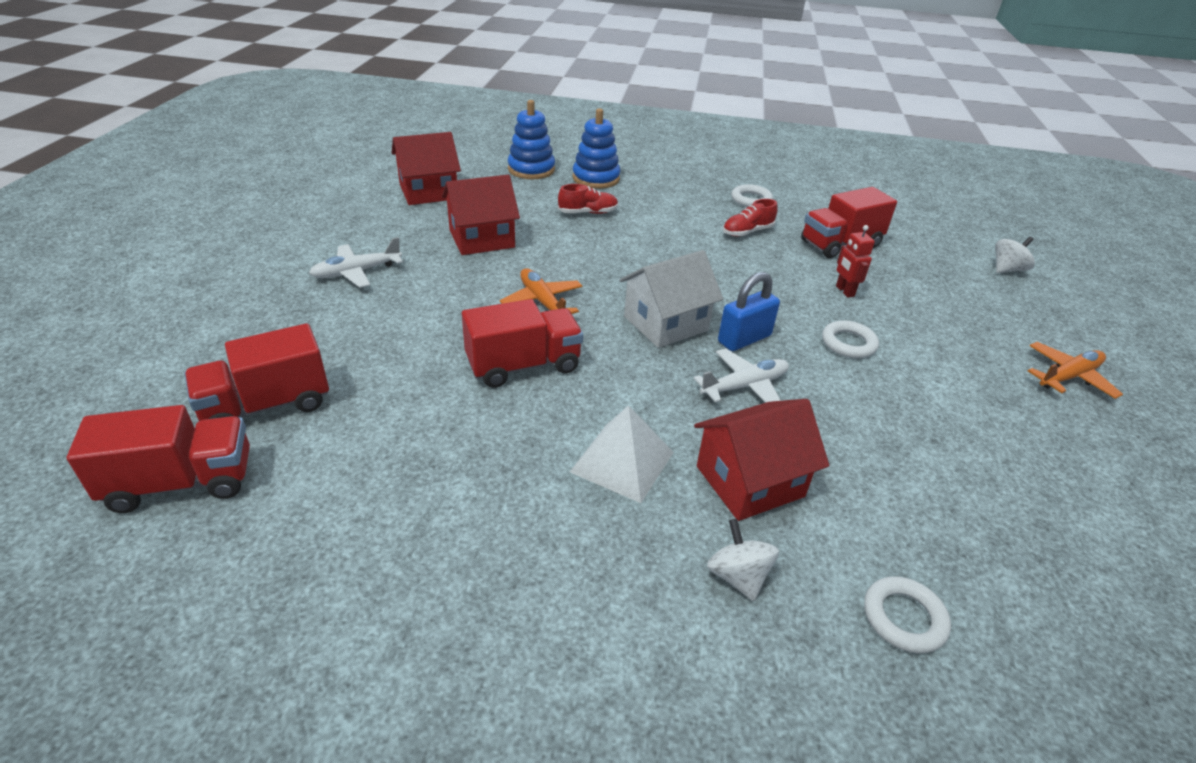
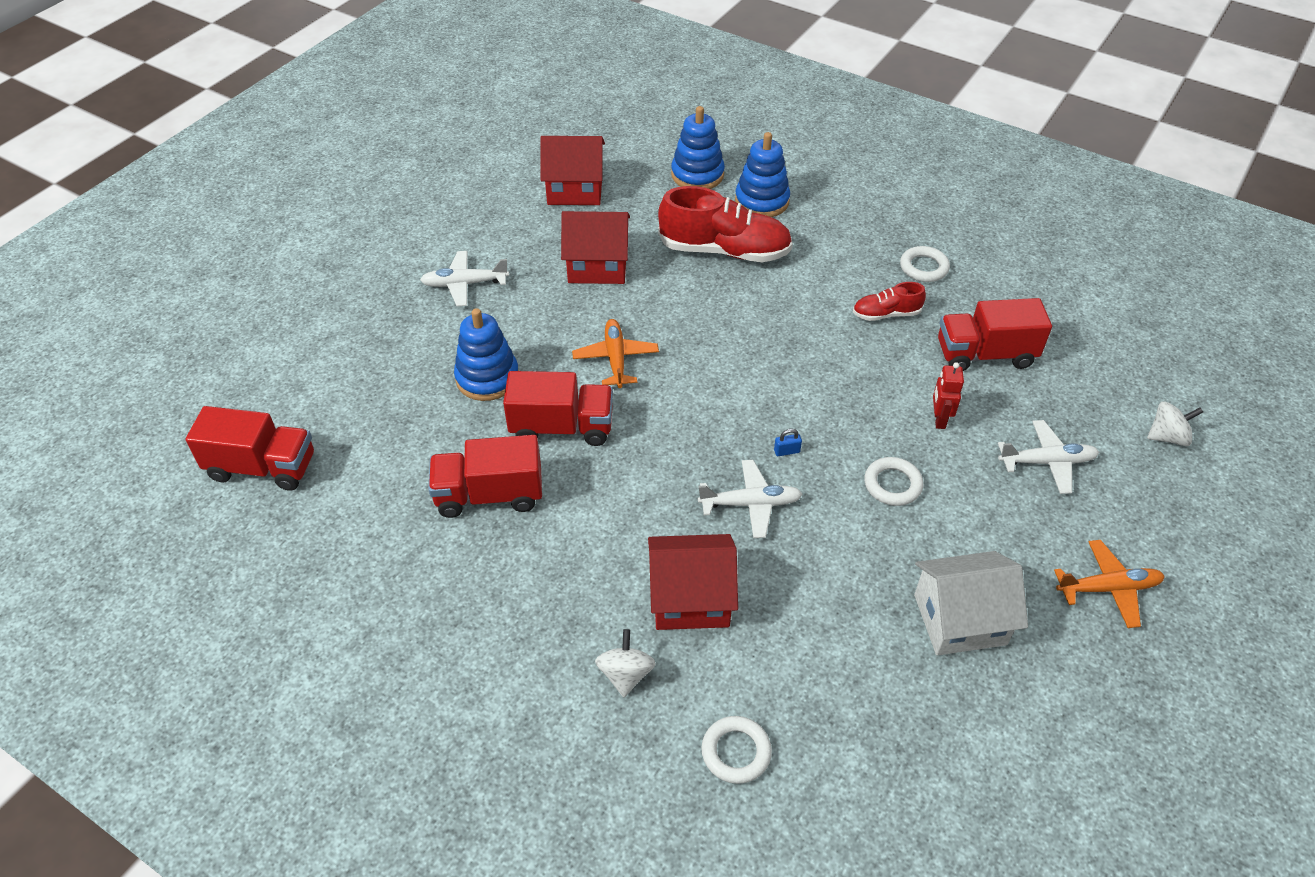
camera: 25 degrees right, 10 degrees up
red truck [184,323,329,421] -> red truck moved to [428,435,542,518]
red shoe [558,184,619,214] -> red shoe [658,186,793,262], size x1.98
white pyramid [570,405,674,503] -> none
white house [619,250,723,348] -> white house moved to [914,551,1028,655]
blue padlock [718,272,780,351] -> blue padlock [774,429,802,456], size x0.43
none -> blue stacking toy [454,308,519,401]
none -> white plane [998,420,1099,494]

